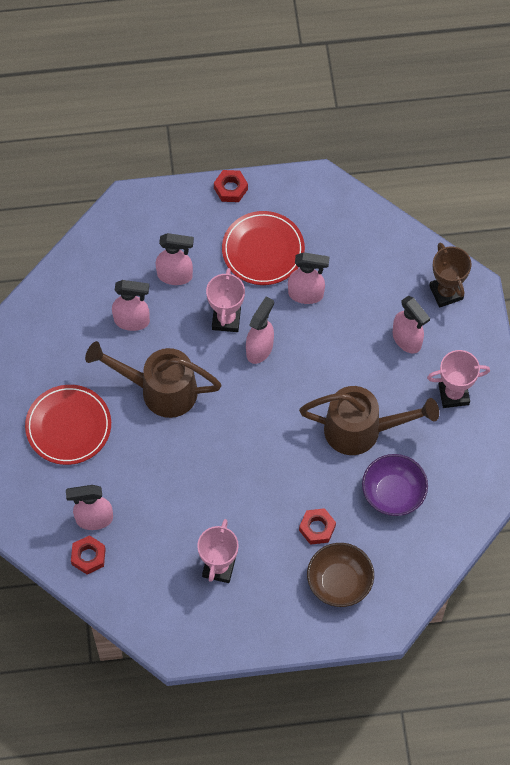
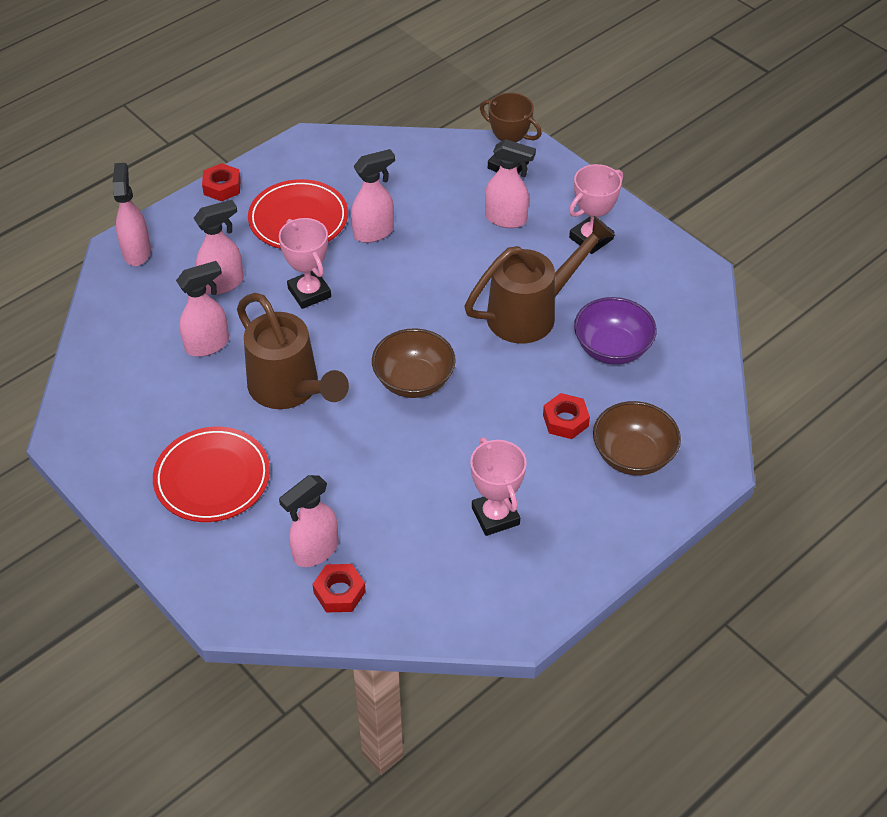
camera: 35 degrees left, 15 degrees down
brown watering can [85,341,221,418] -> brown watering can turned 105 degrees counterclockwise [237,293,349,409]
pink spray bottle [246,296,274,364] -> pink spray bottle moved to [113,163,151,266]
none -> brown bowl [372,328,456,398]

